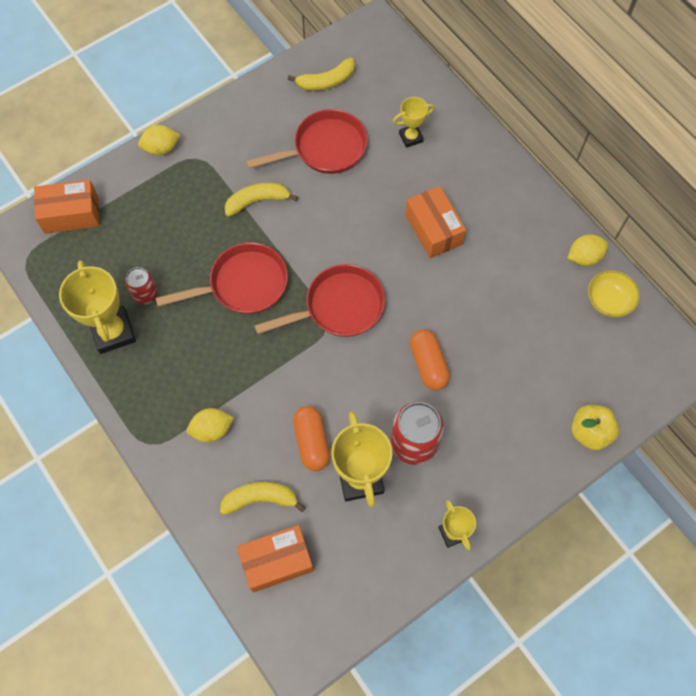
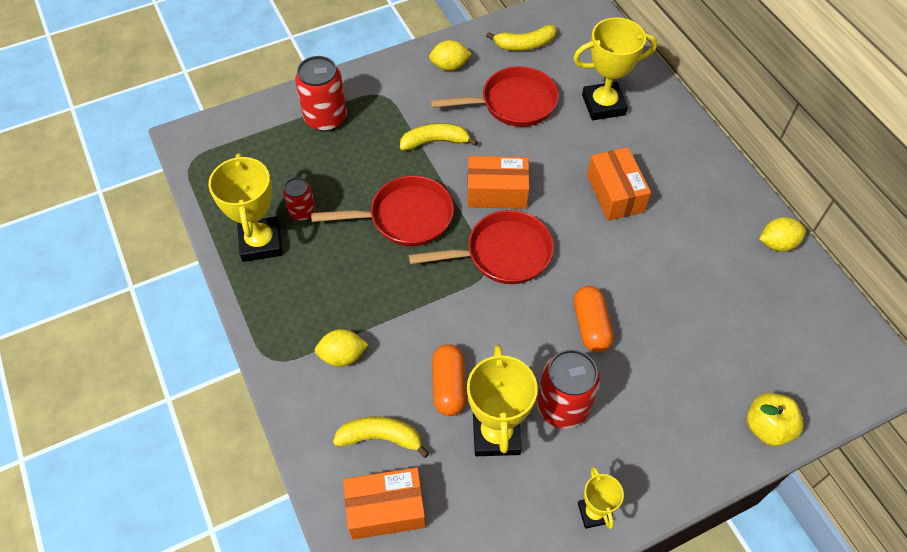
camera: 10 degrees right, 10 degrees down
orange box [34,180,100,234] -> orange box moved to [467,156,529,209]
yellow lemon [138,125,180,156] -> yellow lemon moved to [429,40,472,71]
yellow trophy [393,97,434,148] -> yellow trophy [573,17,657,120], size x1.81
yellow bowl [588,270,640,317] -> none
none -> red can [295,56,347,132]

